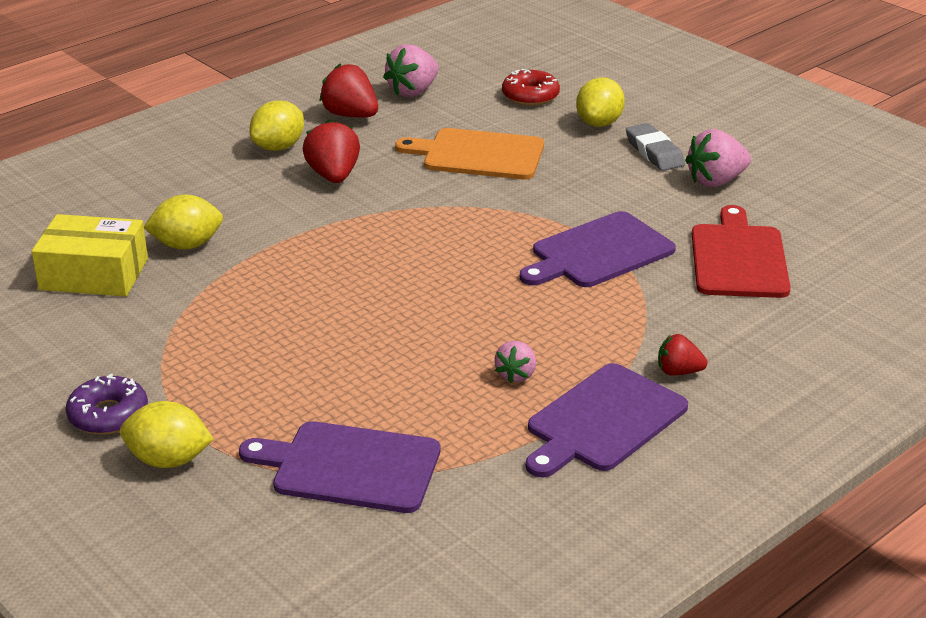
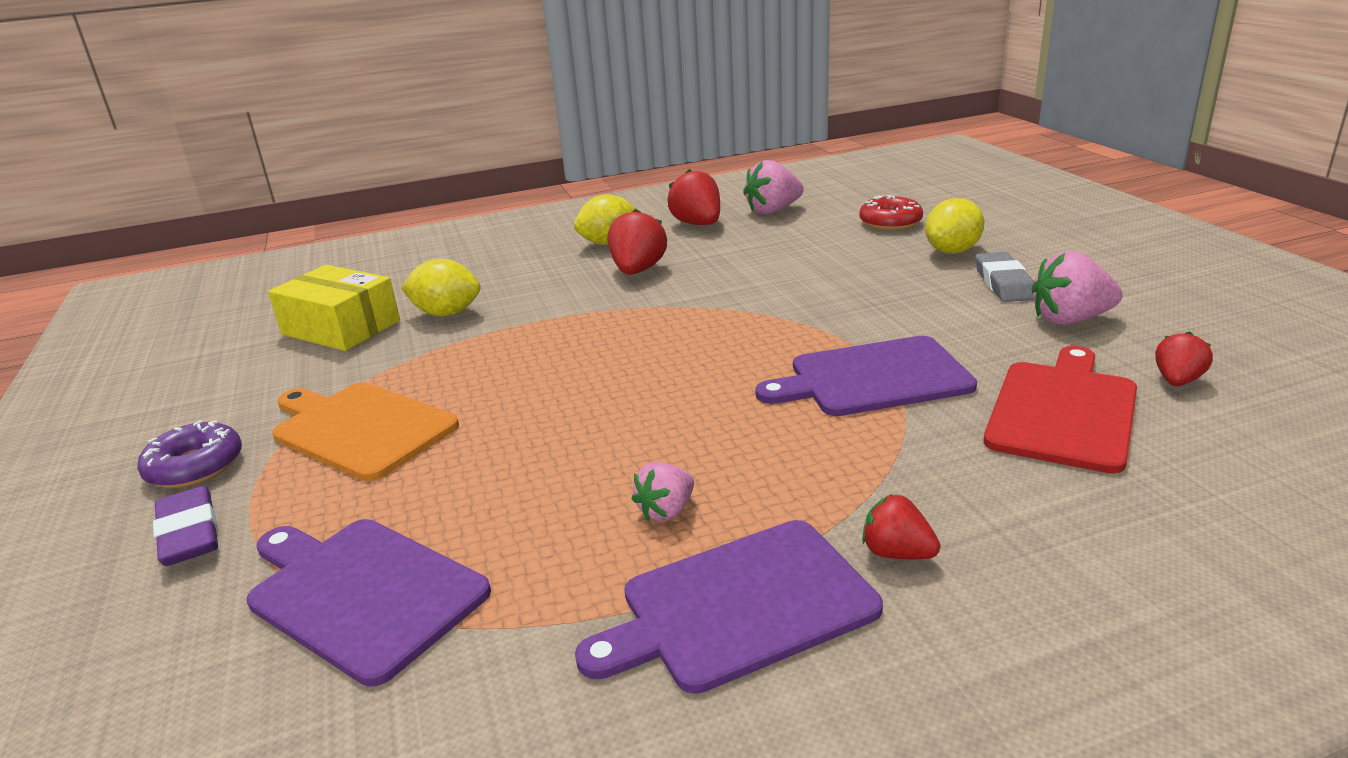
camera: 25 degrees right, 5 degrees down
yellow lemon [120,401,214,468] -> purple eraser [153,486,218,566]
orange cutting board [395,128,544,180] -> orange cutting board moved to [272,382,459,481]
none -> red strawberry [1155,331,1213,386]

